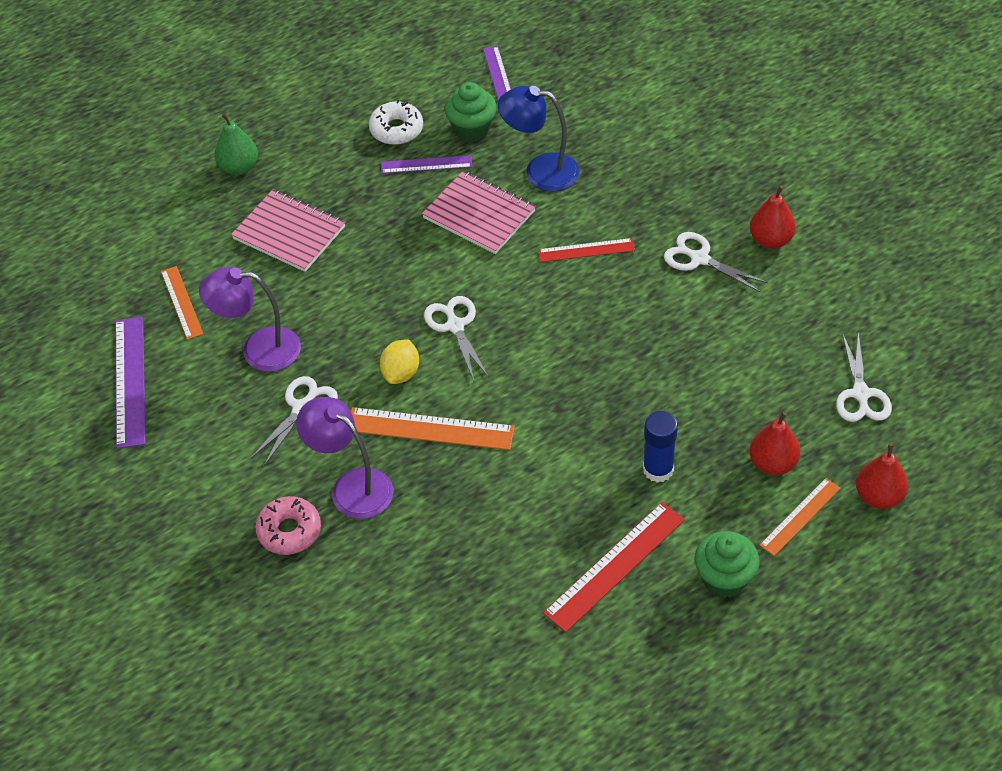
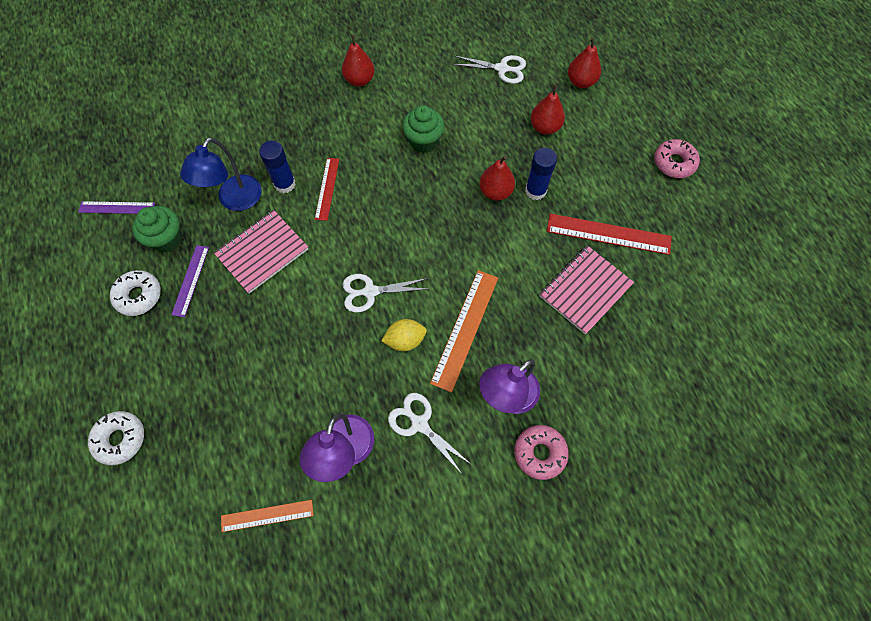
camera: 80 degrees left, 15 degrees up
purple ruler [116,317,146,449] -> none
green pear [214,113,258,175] -> white donut [88,411,144,465]
pink notebook [231,190,345,272] -> pink notebook moved to [540,246,634,334]
yellow lemon [380,340,419,384] -> yellow lemon turned 45 degrees counterclockwise [381,319,427,351]
red ruler [543,502,685,632] -> red ruler turned 45 degrees counterclockwise [547,214,672,255]
white scissors [664,232,768,292] -> none
green cupcake [695,531,760,598] -> green cupcake moved to [402,105,444,153]
orange ruler [760,478,841,556] -> none
none -> blue glue stick [259,141,296,193]
none -> red pear [480,156,515,201]
none -> pink donut [654,139,700,178]

